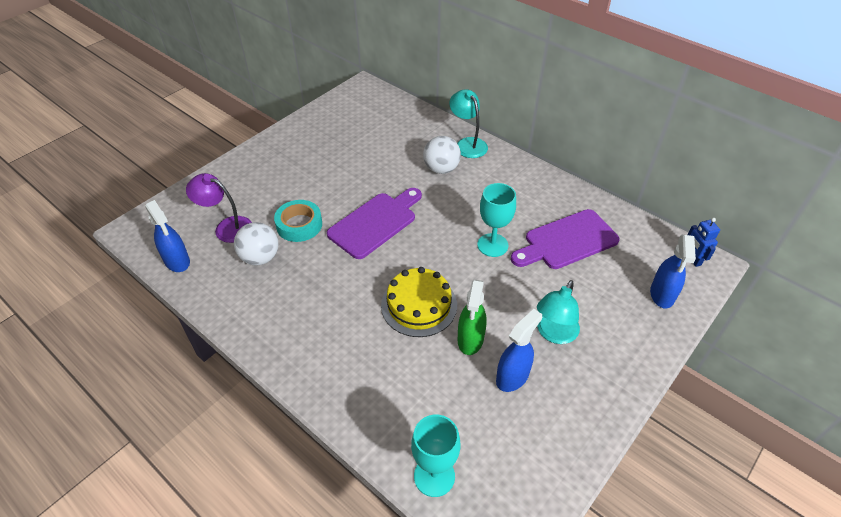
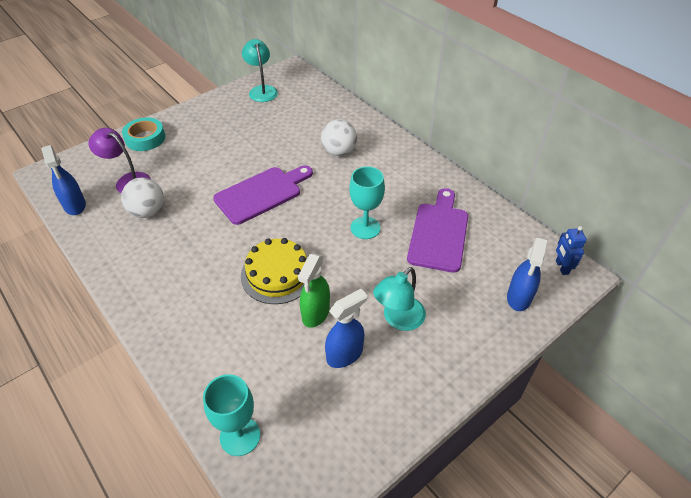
camera: 10 degrees right, 0 degrees up
turquoise tape [274,200,322,242] -> turquoise tape moved to [122,117,165,151]
turquoise lamp [449,89,488,158] -> turquoise lamp moved to [242,39,278,102]
purple cutting board [511,209,620,269] -> purple cutting board turned 120 degrees clockwise [407,188,468,273]

